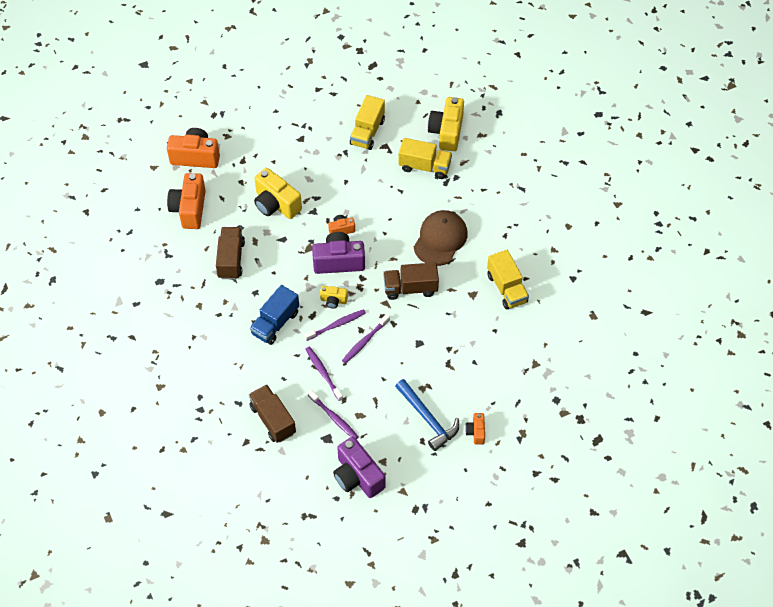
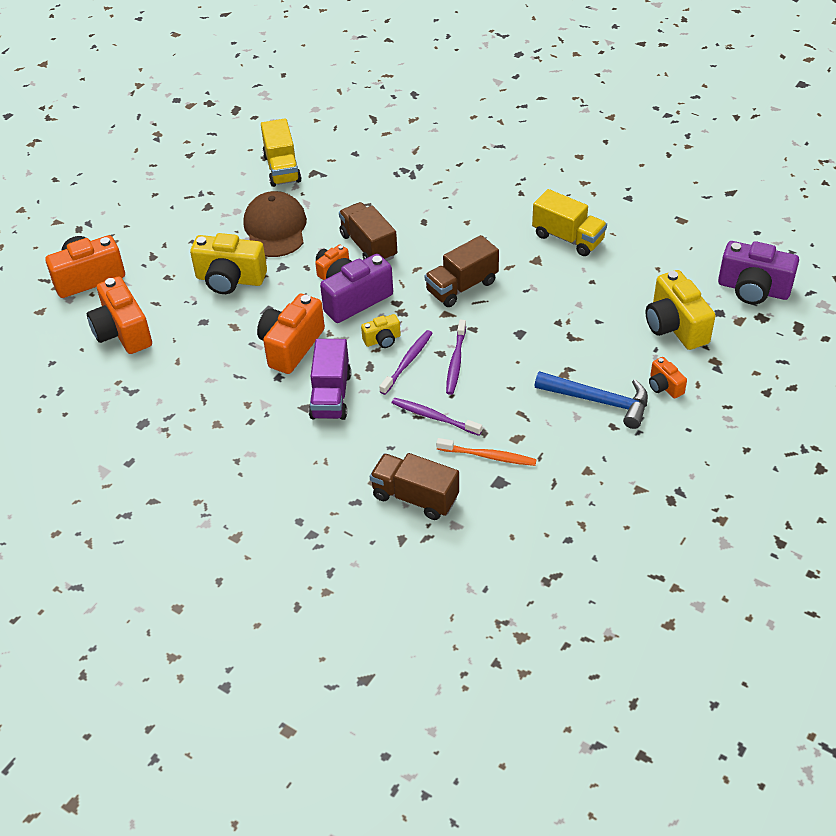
camera: 30 degrees left, 10 degrees down
brown truck [216,227,245,279] -> brown truck moved to [339,202,397,261]
blue truck [250,285,299,345] -> purple truck [309,339,351,420]
purple toothbrush [308,390,359,439] -> orange toothbrush [436,438,537,466]
purple camera [333,436,385,498] -> purple camera moved to [718,241,799,304]
yellow truck [399,138,452,179] -> none
brown cap [414,210,468,266] -> brown cap moved to [243,191,307,257]
yellow camera [428,97,464,151] -> yellow camera moved to [646,270,715,350]
none -> orange camera [257,294,325,374]

